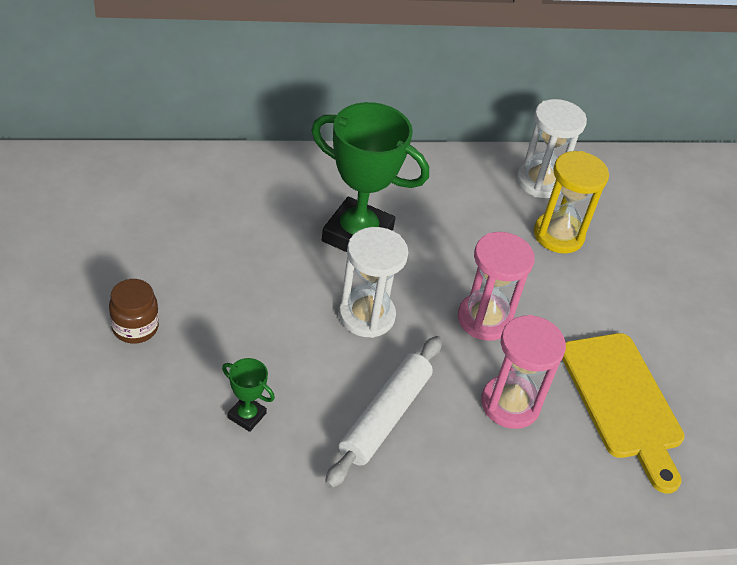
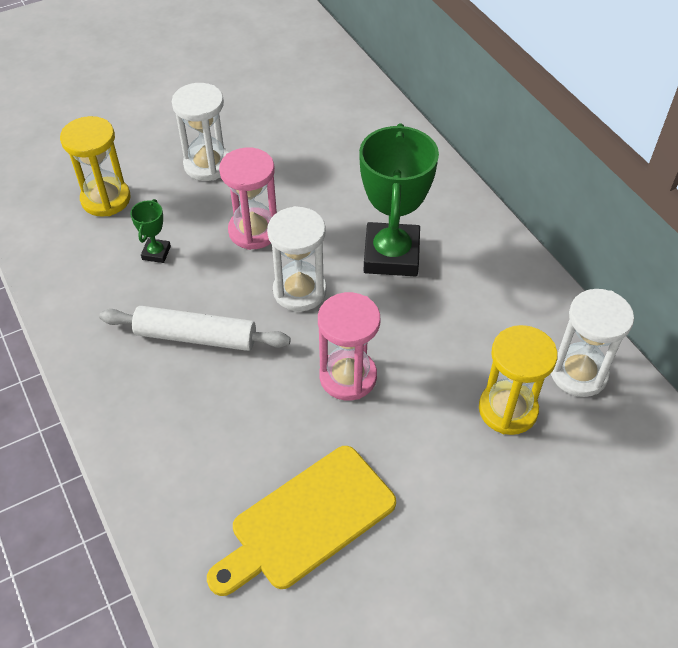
camera: 75 degrees right, 5 degrees up
brown jar [109,279,159,343] -> white hourglass [172,83,229,181]
pink hourglass [481,315,566,429] -> pink hourglass moved to [219,148,277,250]
none -> yellow hourglass [60,116,130,217]

